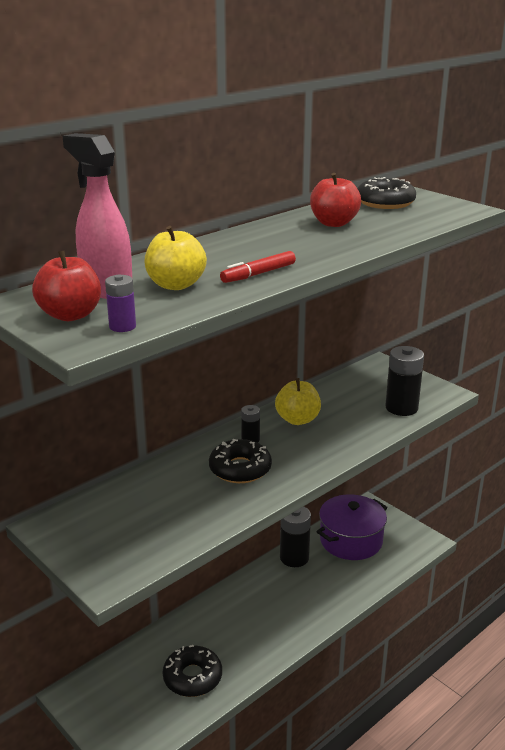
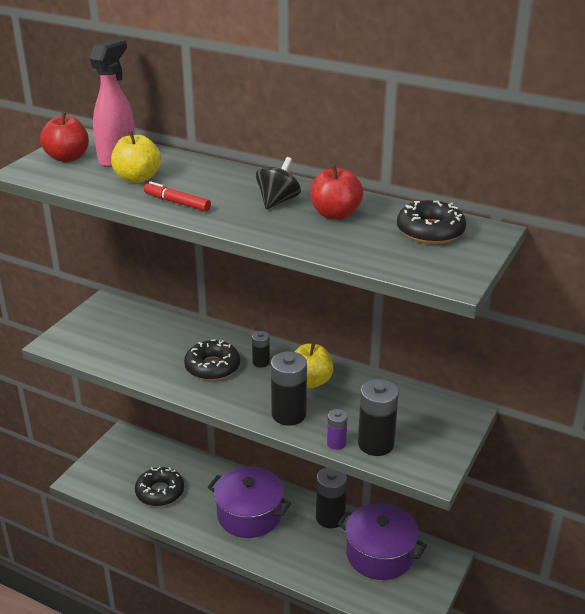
camera: 70 degrees right, 5 degrees up
purple battery [105,274,136,332] -> purple battery moved to [327,409,348,450]
none -> purple pot [208,466,291,538]
none -> black spinning top [256,157,301,209]
none -> black battery [271,351,307,426]

